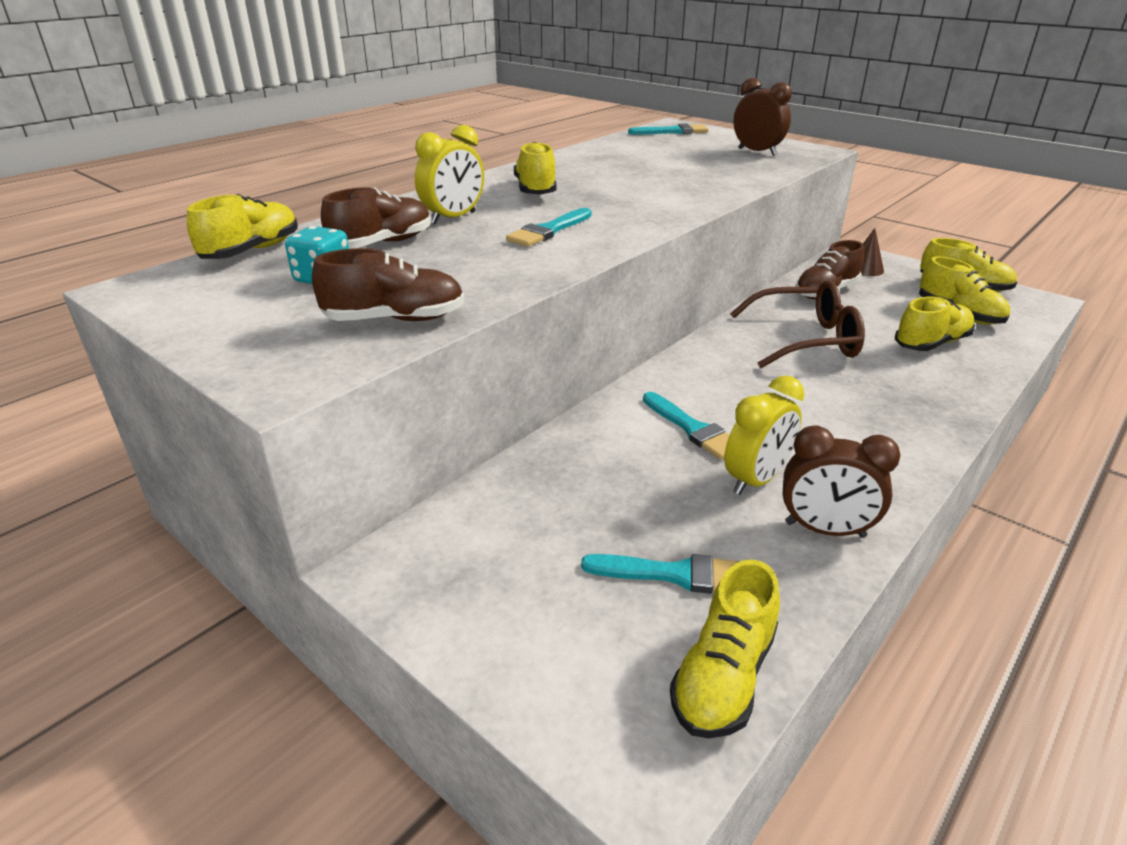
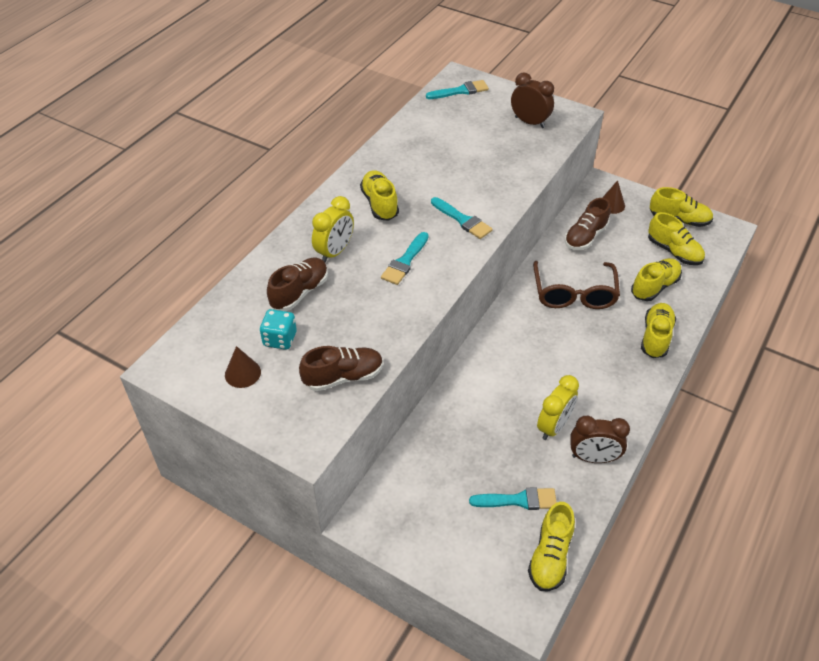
camera: 10 degrees left, 15 degrees up
yellow shoe [187,194,298,259] -> yellow shoe moved to [641,303,676,358]
turquoise brush [643,392,729,460] -> turquoise brush moved to [431,197,493,239]
brown glasses [730,281,865,368] -> brown glasses turned 105 degrees clockwise [533,261,620,309]
none -> brown cone [225,346,261,388]

